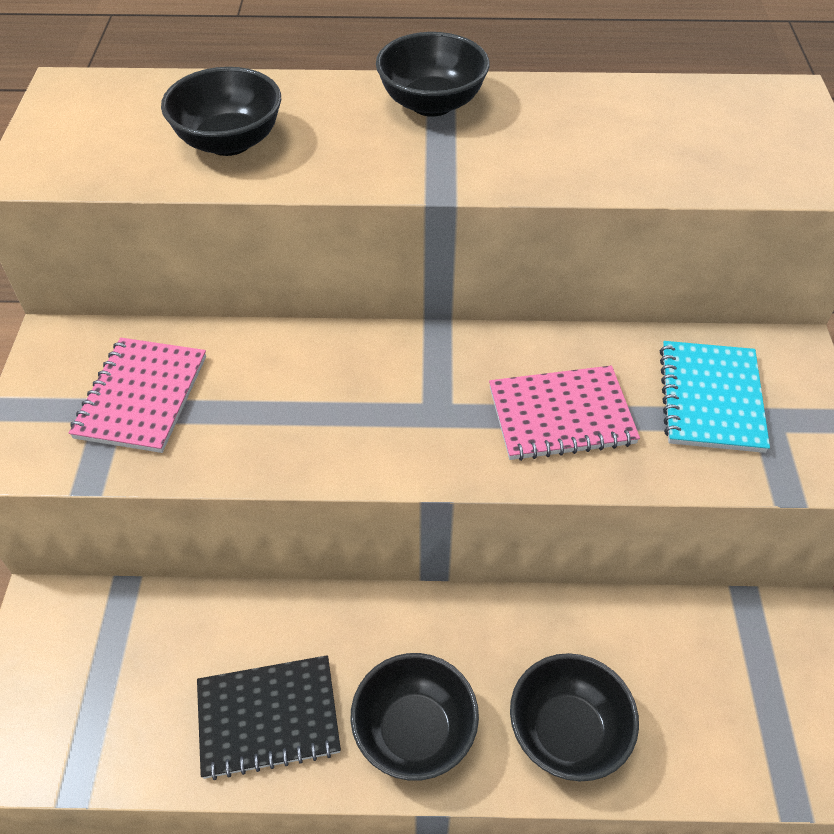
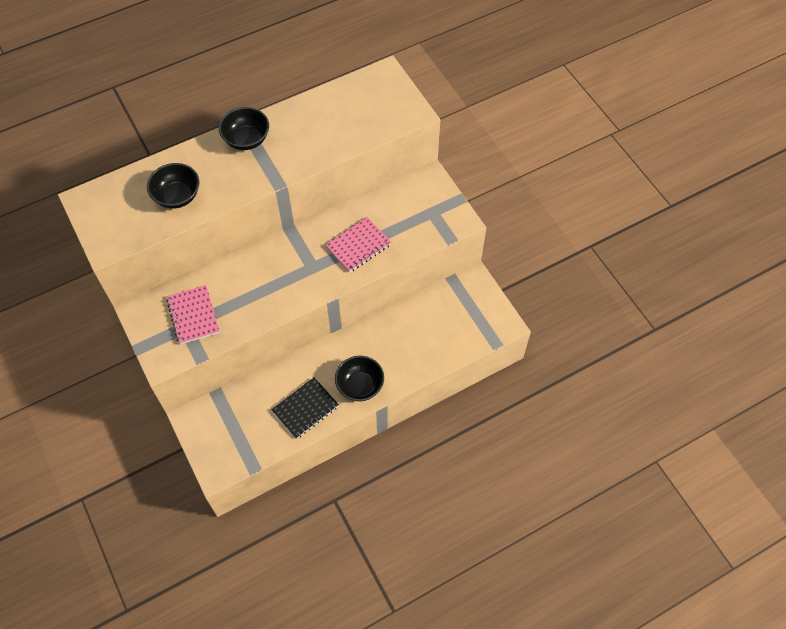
camera: 30 degrees left, 10 degrees up
black bowl [510,653,639,781] -> none
turquoise notebook [660,341,770,453] -> none

